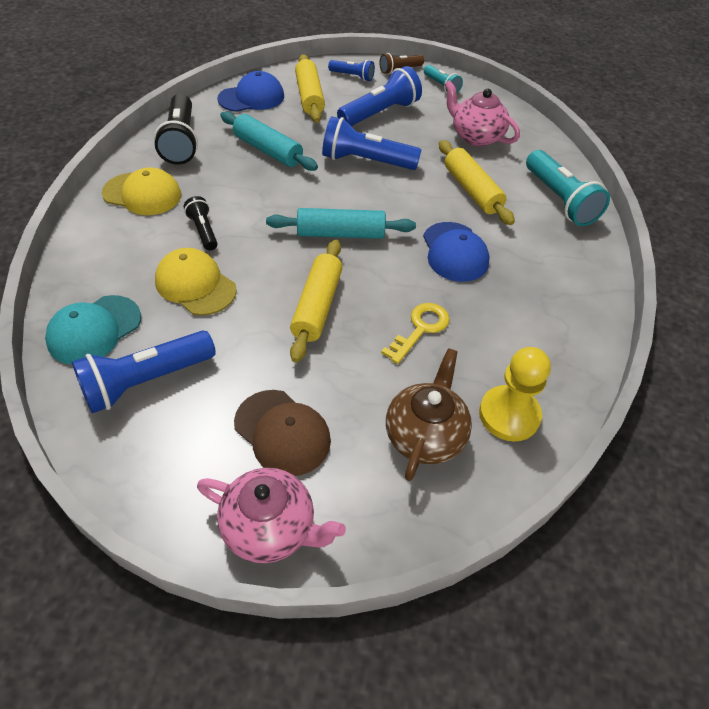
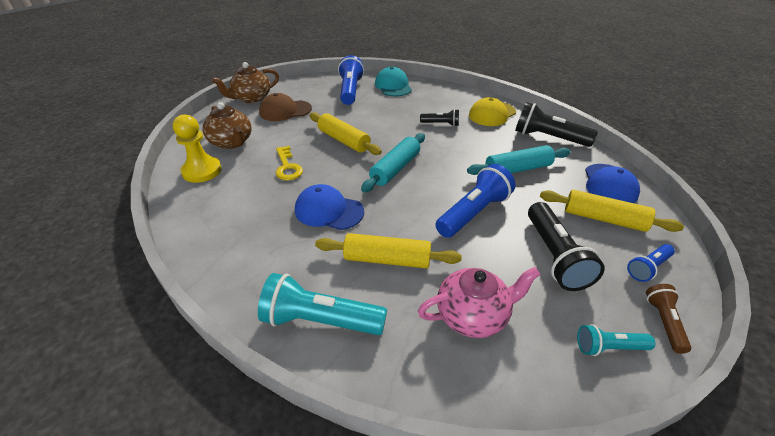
camera: 125 degrees right, 10 degrees down
yellow cap [155,248,237,316] -> none
pink teapot [197,468,346,563] -> brown teapot [212,62,279,103]
blue flashlight [337,66,422,126] -> black flashlight [528,202,605,291]

